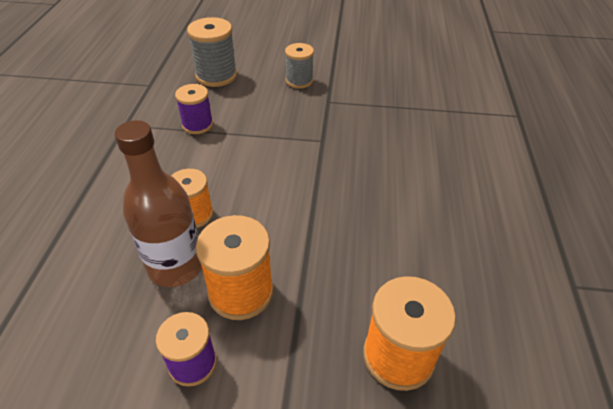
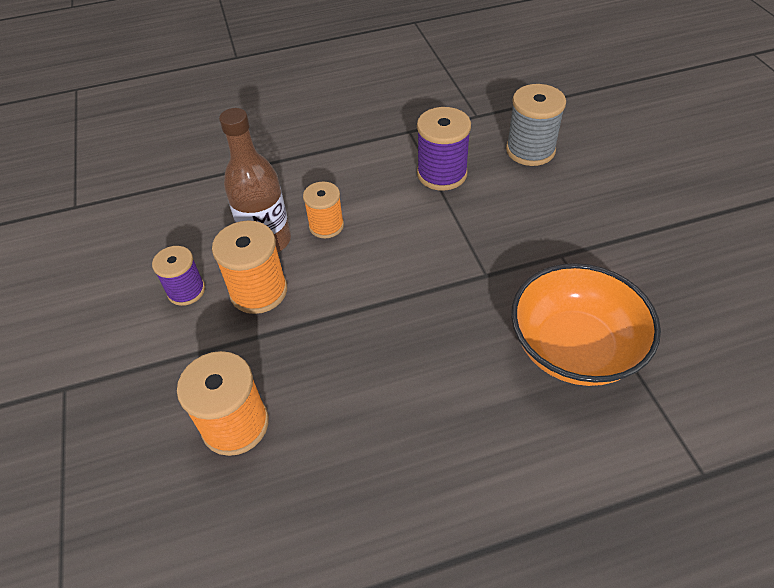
camera: 70 degrees right, 5 degrees up
purple spool [175,84,213,134] -> purple spool [417,107,471,191], size x1.52
grey spool [285,43,314,89] -> none
none -> orange bowl [511,263,661,386]

